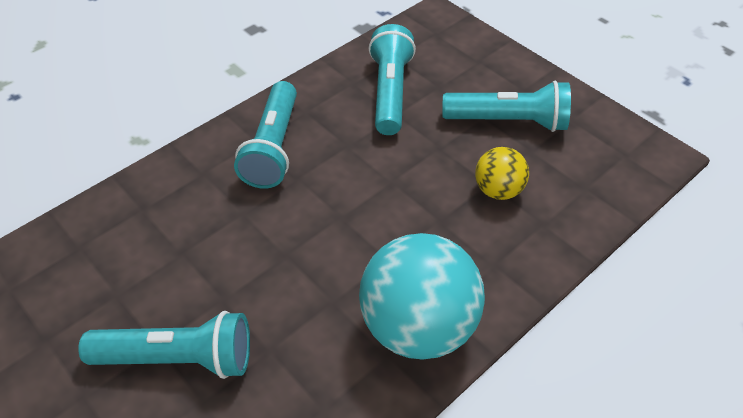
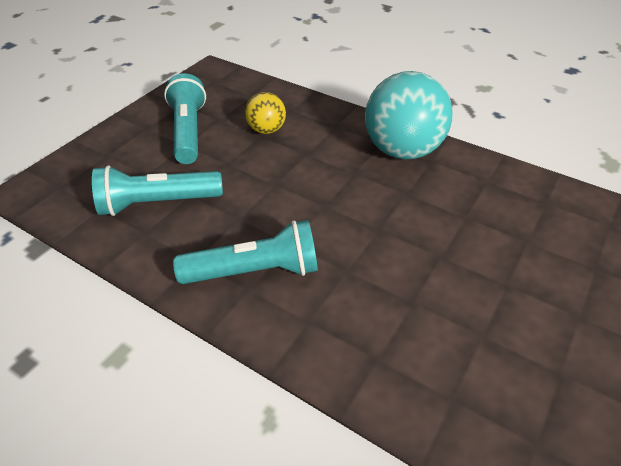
camera: 105 degrees left, 5 degrees down
turquoise flashlight [78,311,250,379] -> none

